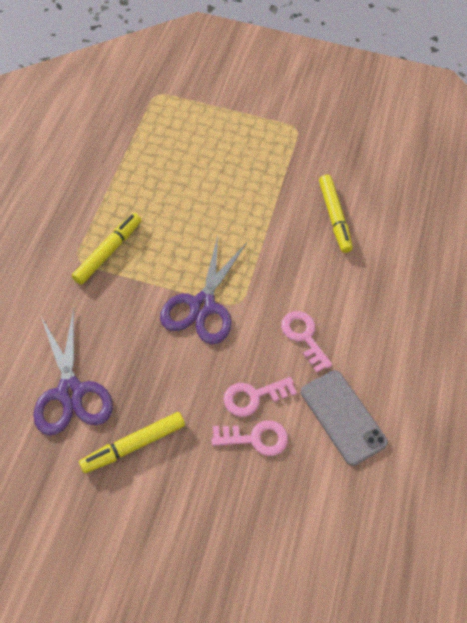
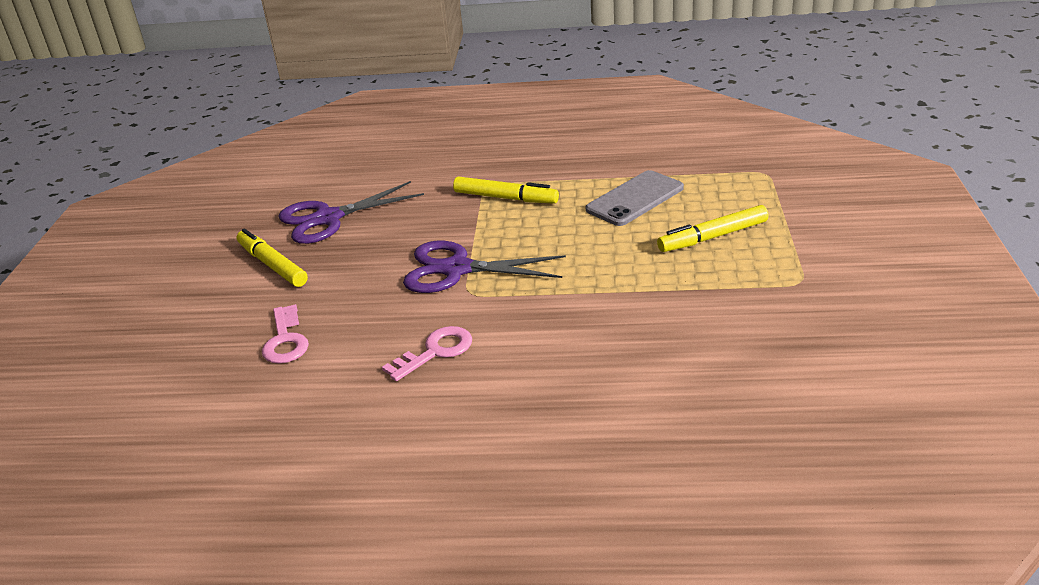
camera: 85 degrees right, 25 degrees down
pink key [223,377,297,417] -> none
grey phone [301,370,388,466] -> grey phone moved to [586,170,684,226]
yellow marker [319,175,353,253] -> yellow marker moved to [657,205,769,252]

